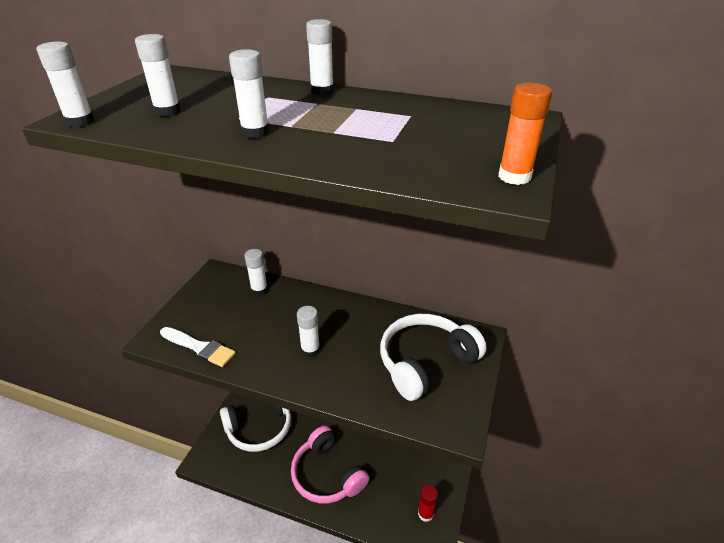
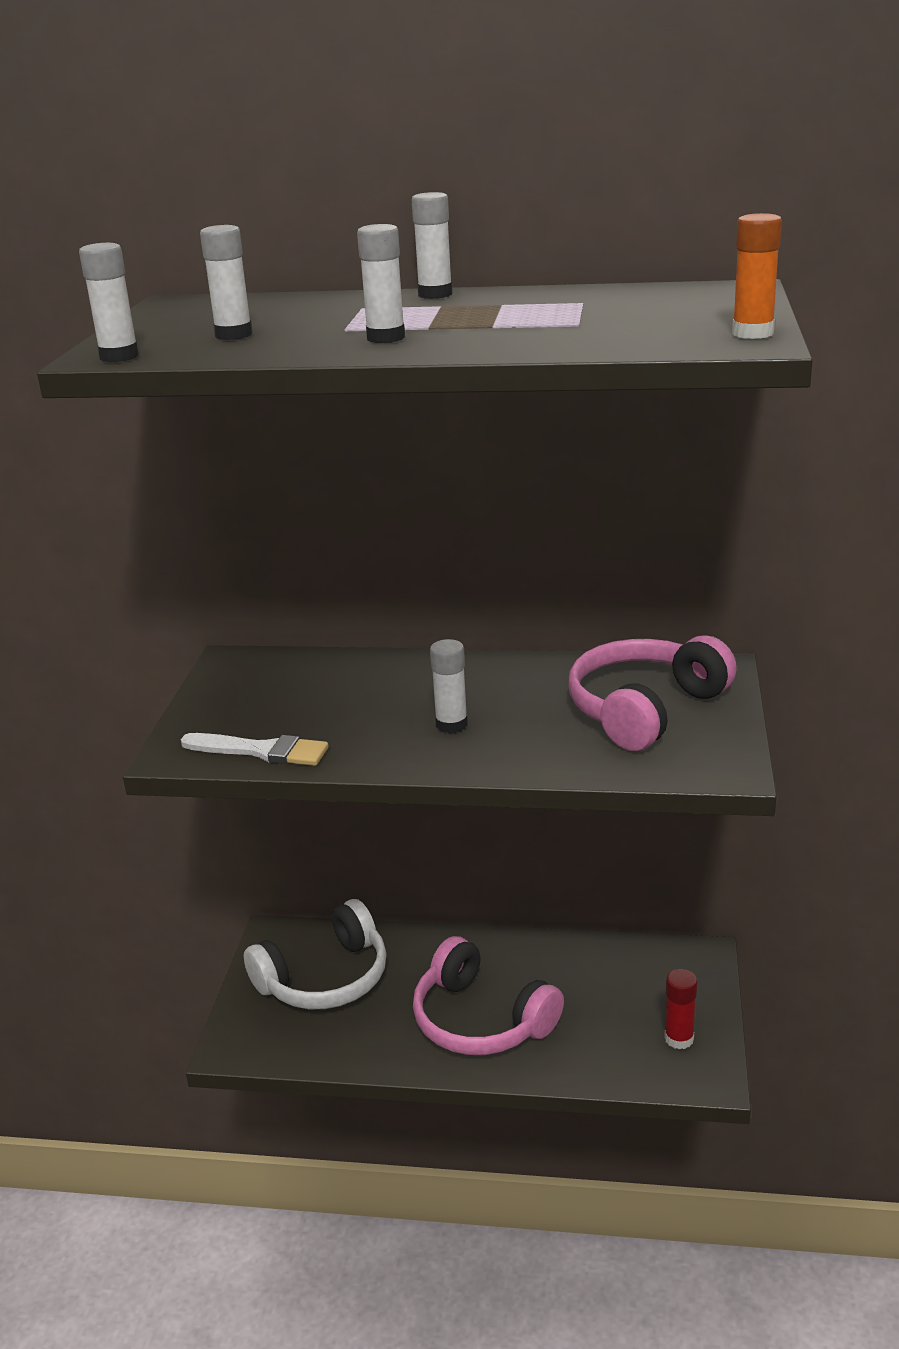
camera: 10 degrees left, 10 degrees down
white glue stick [244,249,268,296] -> none
white headphones [380,314,487,401] -> pink headphones [568,635,737,751]

